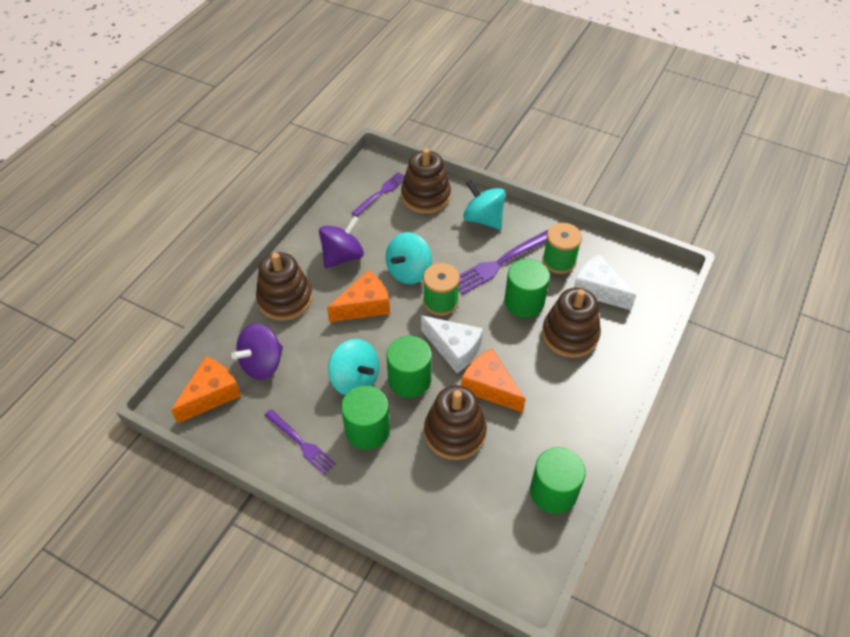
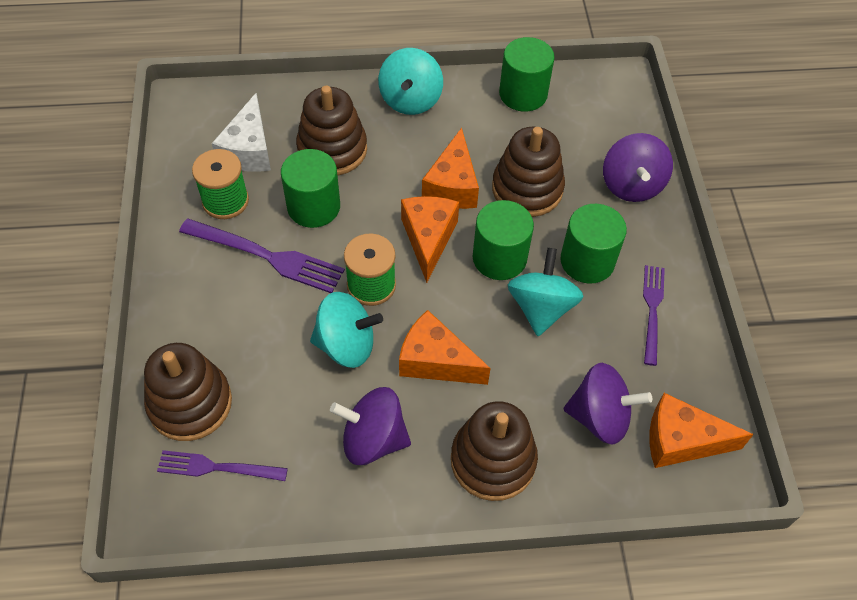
camera: 125 degrees left, 5 degrees up
white cheese [421,315,483,373] -> orange cheese [401,196,459,283]
turquoise spinning top [463,180,506,229] -> turquoise spinning top moved to [378,48,443,115]
none -> purple spinning top [603,133,673,202]

